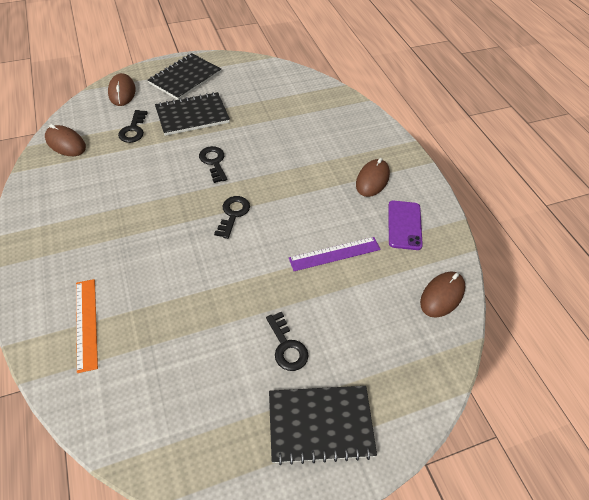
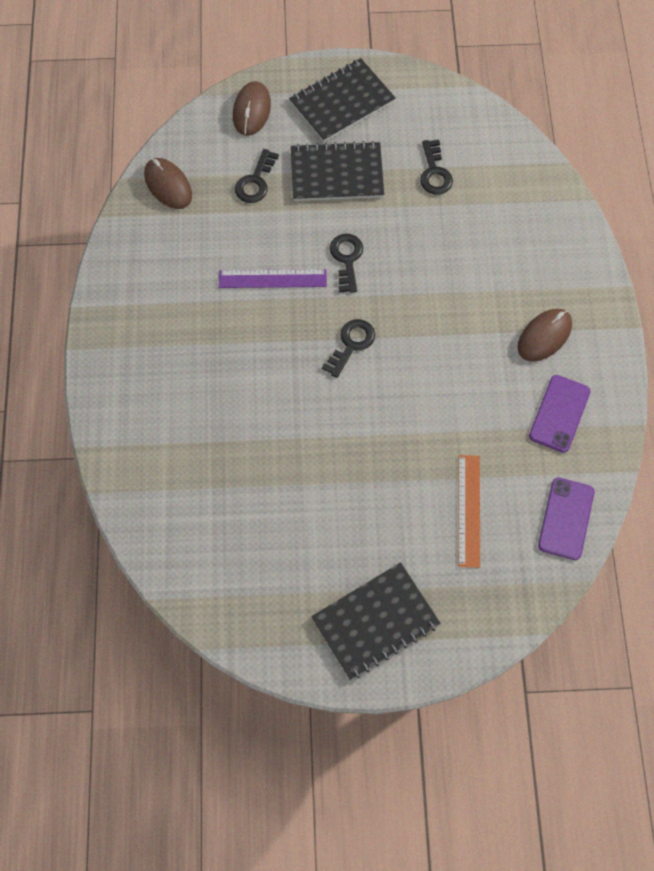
camera: 20 degrees right, 15 degrees up
orange ruler [76,279,98,373] -> orange ruler moved to [458,455,480,568]
black key [266,312,309,371] -> black key moved to [420,139,453,195]
black notebook [269,386,377,465] -> black notebook turned 45 degrees counterclockwise [311,562,441,680]
purple ruler [289,237,381,271] -> purple ruler moved to [219,269,327,288]
brown mouse [420,271,466,318] -> purple phone [538,477,594,560]

